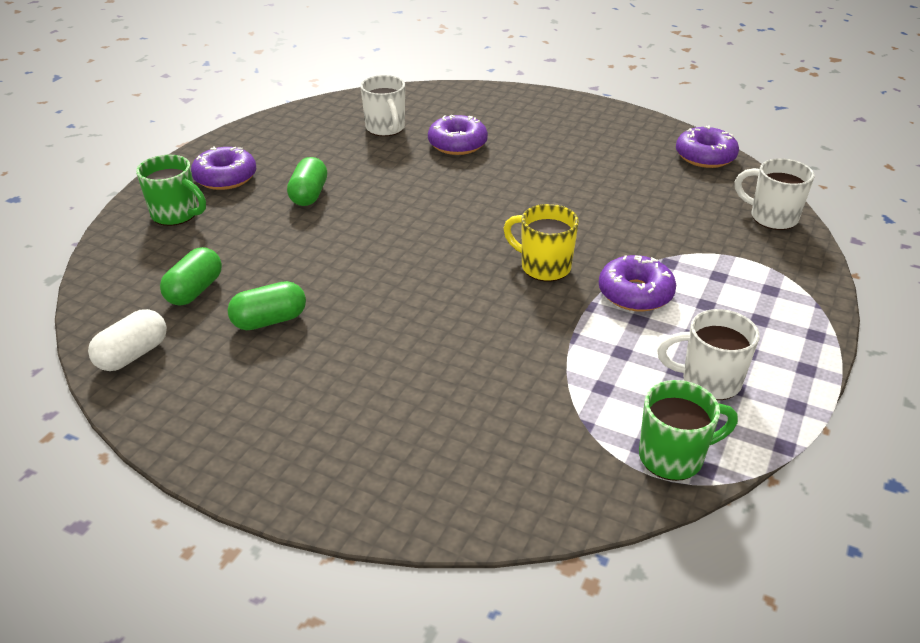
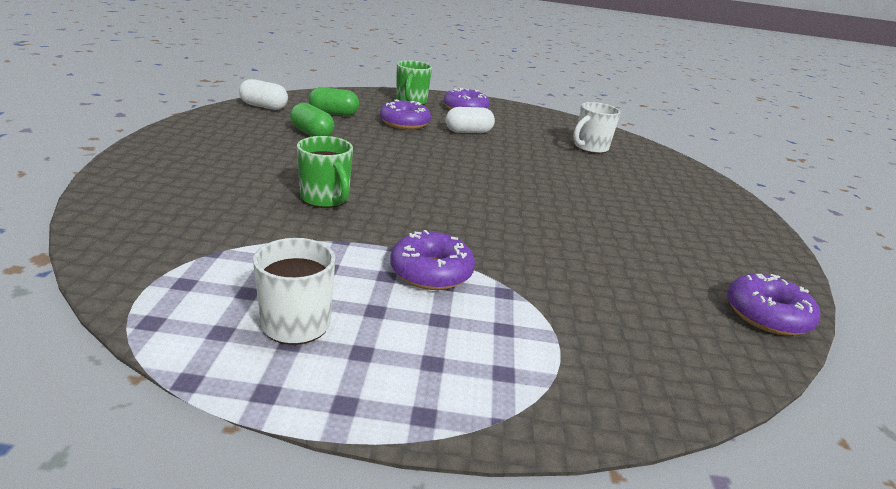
camera: 65 degrees right, 10 degrees down
green capsule [287,157,327,206] -> white capsule [446,107,495,133]
purple donut [428,115,488,155] -> purple donut moved to [380,99,431,130]
yellow mug [503,204,579,282] -> none
green mug [639,380,738,481] -> green mug moved to [297,136,353,208]
white mug [735,158,815,230] -> none

